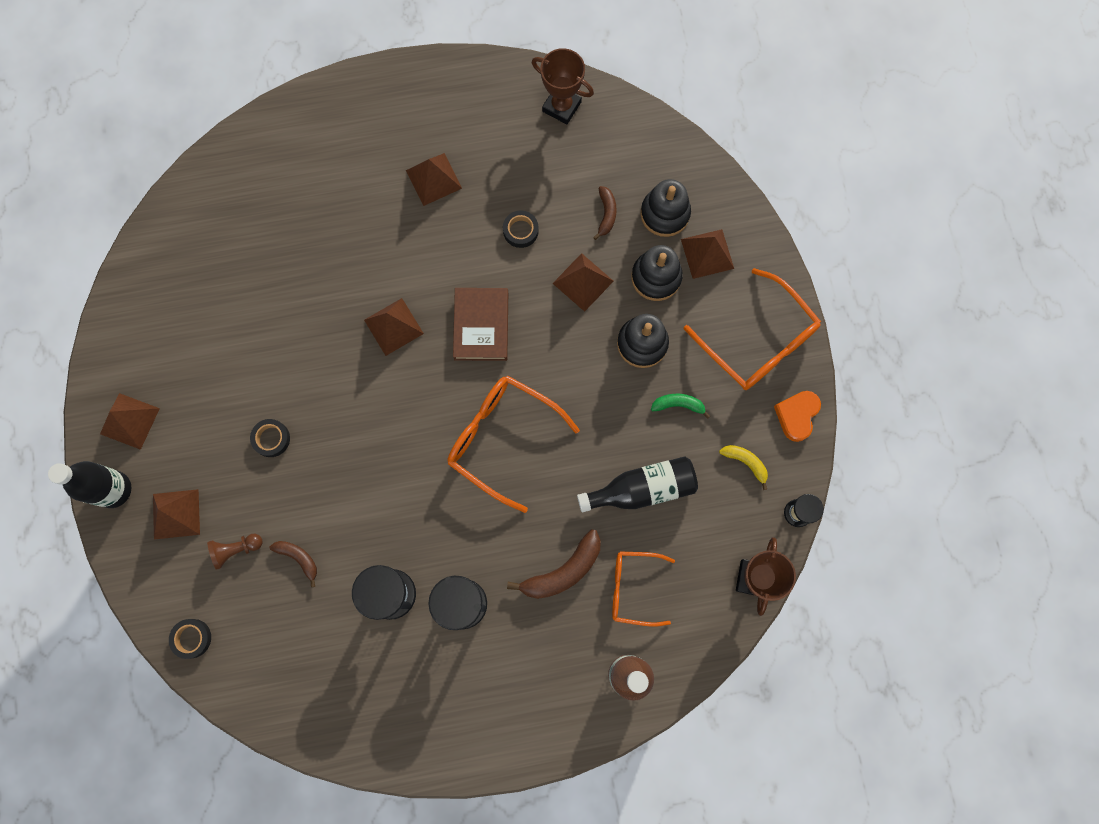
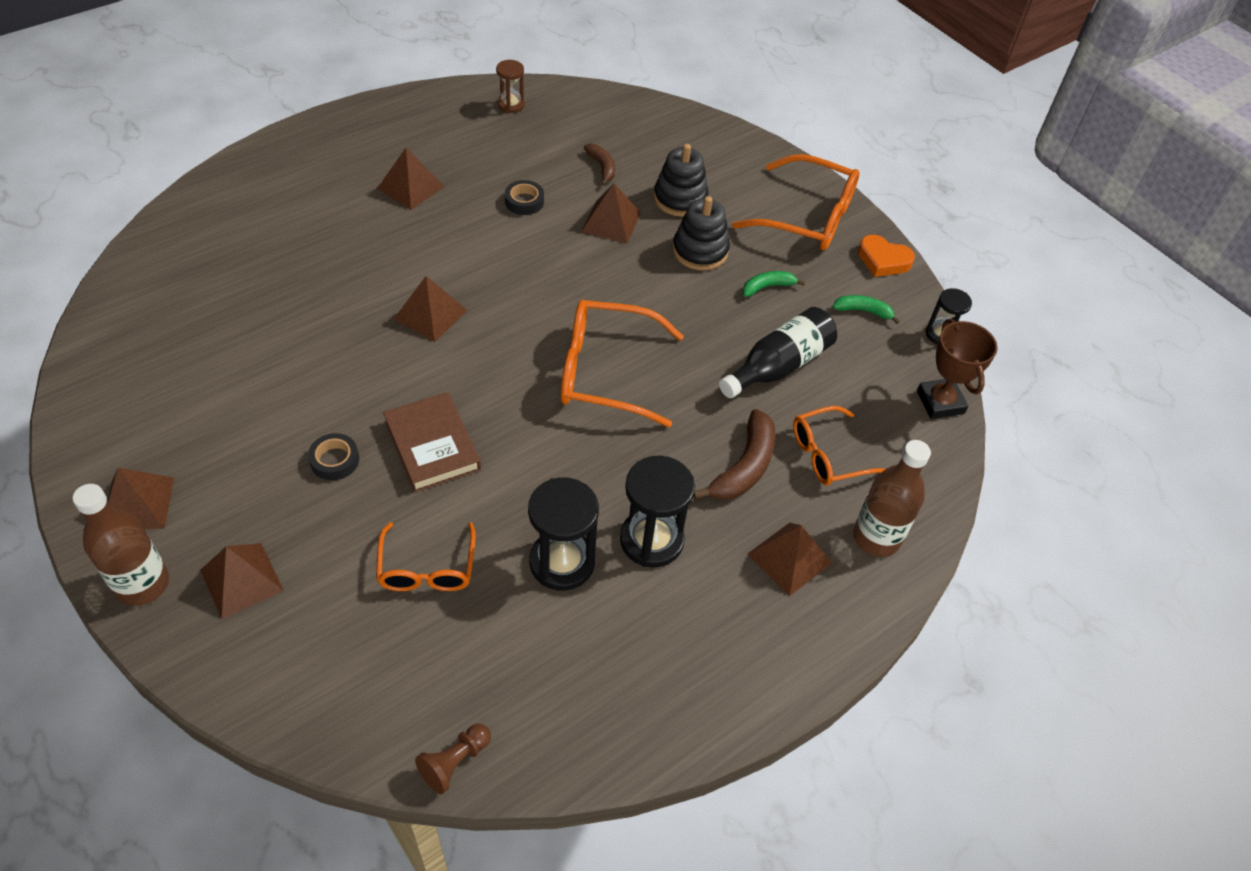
camera: 30 degrees left, 25 degrees down
black bottle [48,461,132,508] -> brown bottle [73,484,169,606]
black tape [169,619,211,659] -> none
brown pawn [207,534,263,570] -> brown pawn moved to [415,724,491,794]
brown banana [270,541,317,587] -> orange glasses [376,522,476,591]
brown book [453,288,508,361] -> brown book moved to [383,392,481,492]
brown trophy [532,48,594,124] -> brown hourglass [496,60,525,113]
black stacking toy [641,179,691,237] -> none
brown pyramid [681,229,734,279] -> brown pyramid moved to [748,523,832,596]
yellow banana [719,445,768,490] -> green banana [833,295,900,324]
orange heart [774,391,821,442] -> orange heart turned 60 degrees counterclockwise [858,235,915,277]

